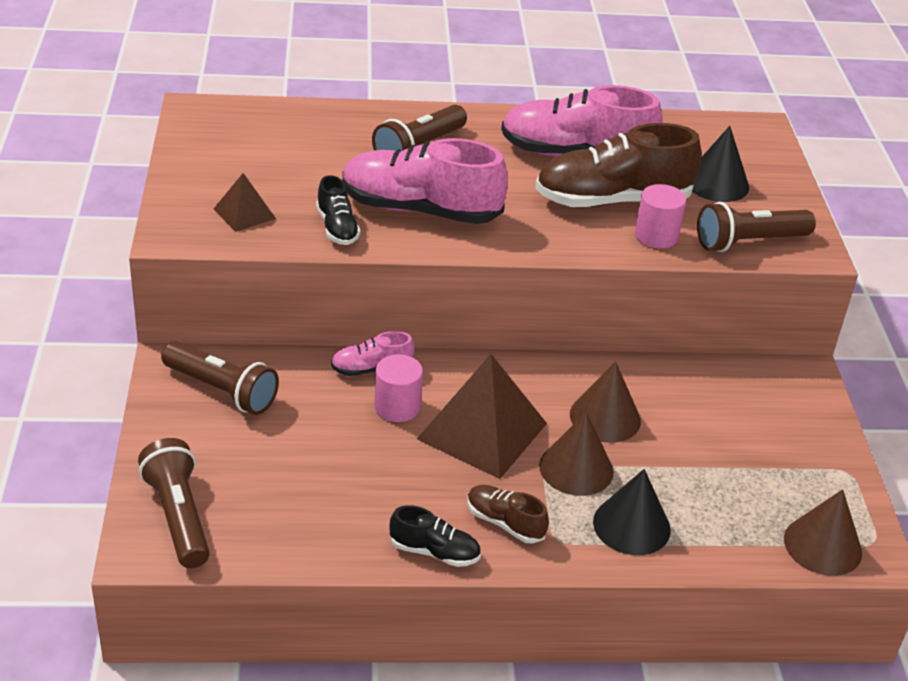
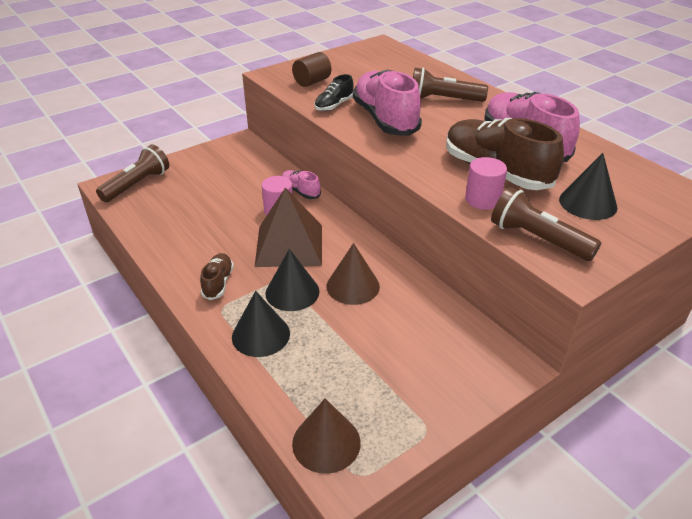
camera: 60 degrees right, 0 degrees up
brown flashlight [161,341,279,415] -> none
brown pyramid [214,173,276,232] -> brown cylinder [292,52,331,87]
black shoe [389,505,481,567] -> none
brown cone [539,412,614,496] -> black cone [265,249,319,311]

